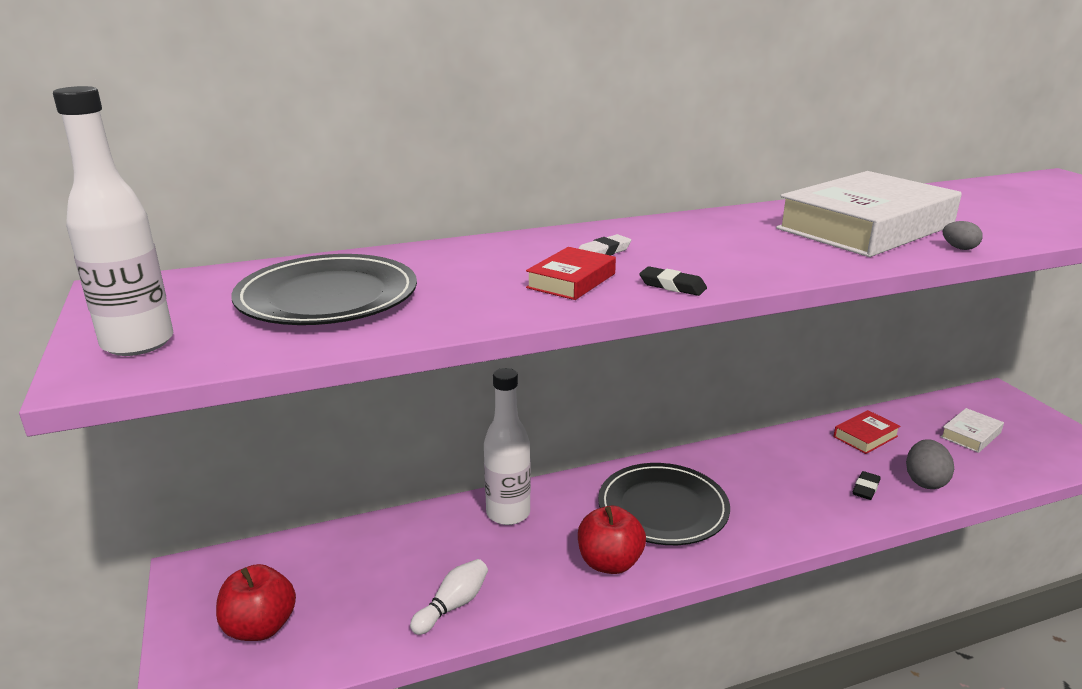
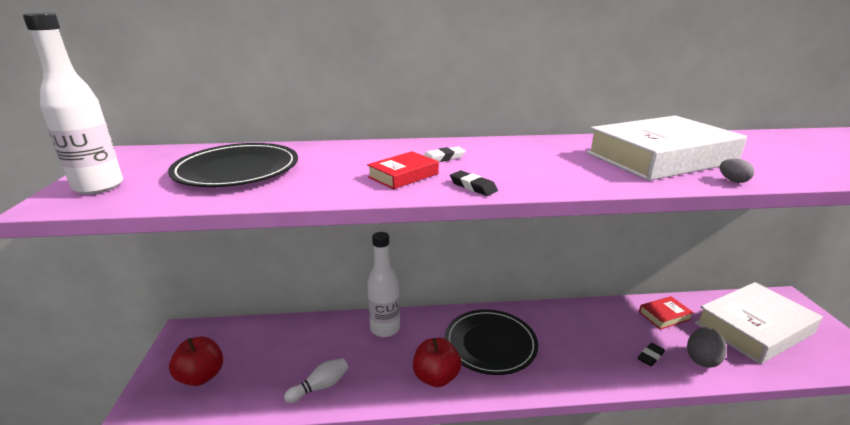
camera: 15 degrees right, 0 degrees up
white book [940,408,1004,453] -> white book [695,282,823,364], size x2.20

